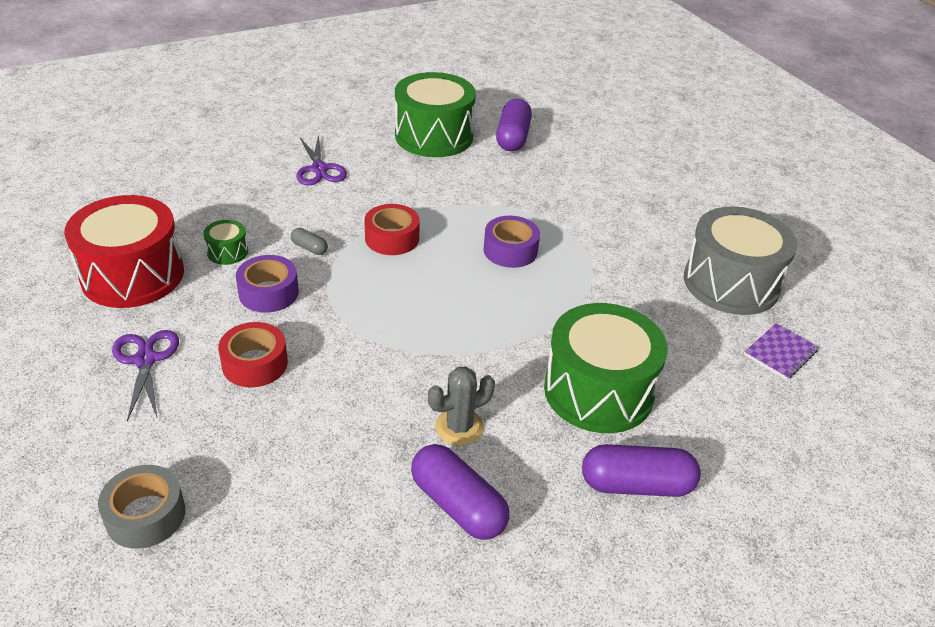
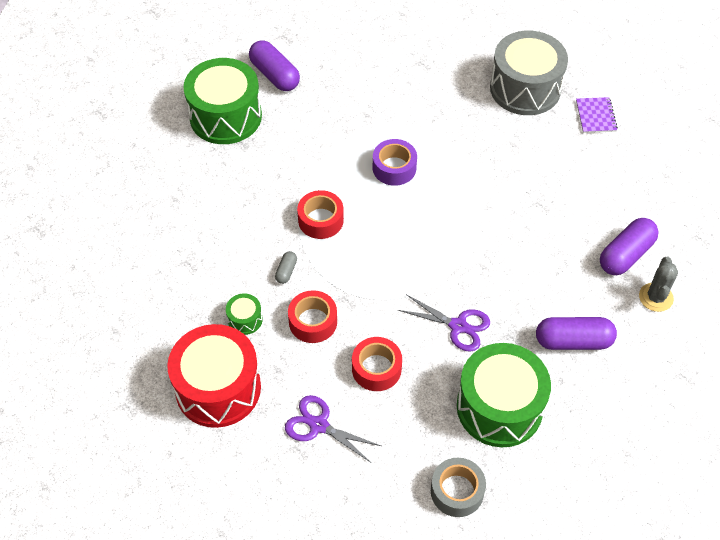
camera: 45 degrees left, 15 degrees up
purple tape [236,255,299,313] -> red tape [288,290,337,343]
grey capsule [291,228,328,255] -> grey capsule turned 60 degrees counterclockwise [275,251,297,284]
purple scissors [296,134,347,185] -> purple scissors moved to [398,294,490,352]
grey cactus [428,367,495,446] -> grey cactus moved to [639,256,678,312]
green drum [544,303,668,433] -> green drum moved to [457,343,551,447]

